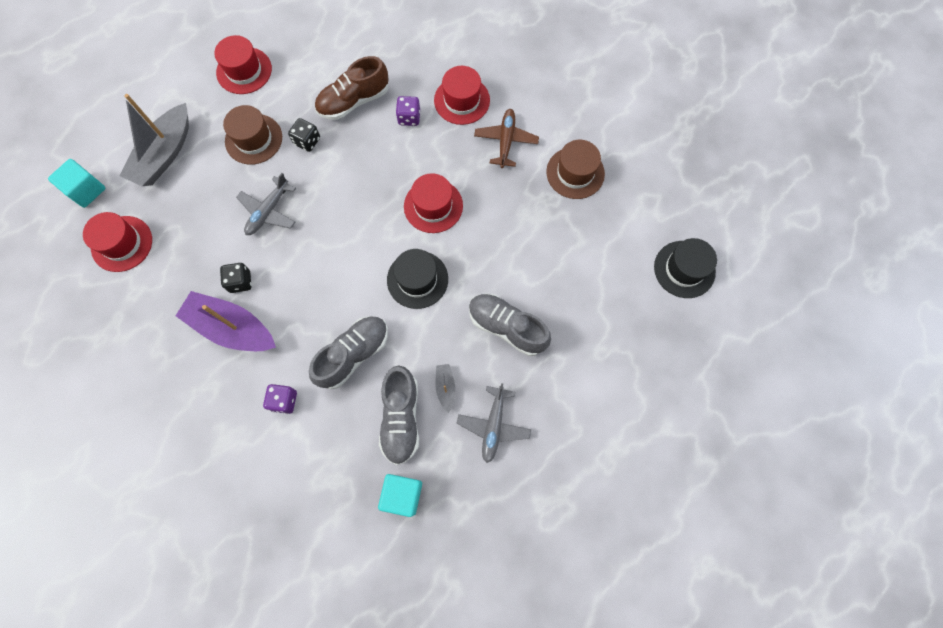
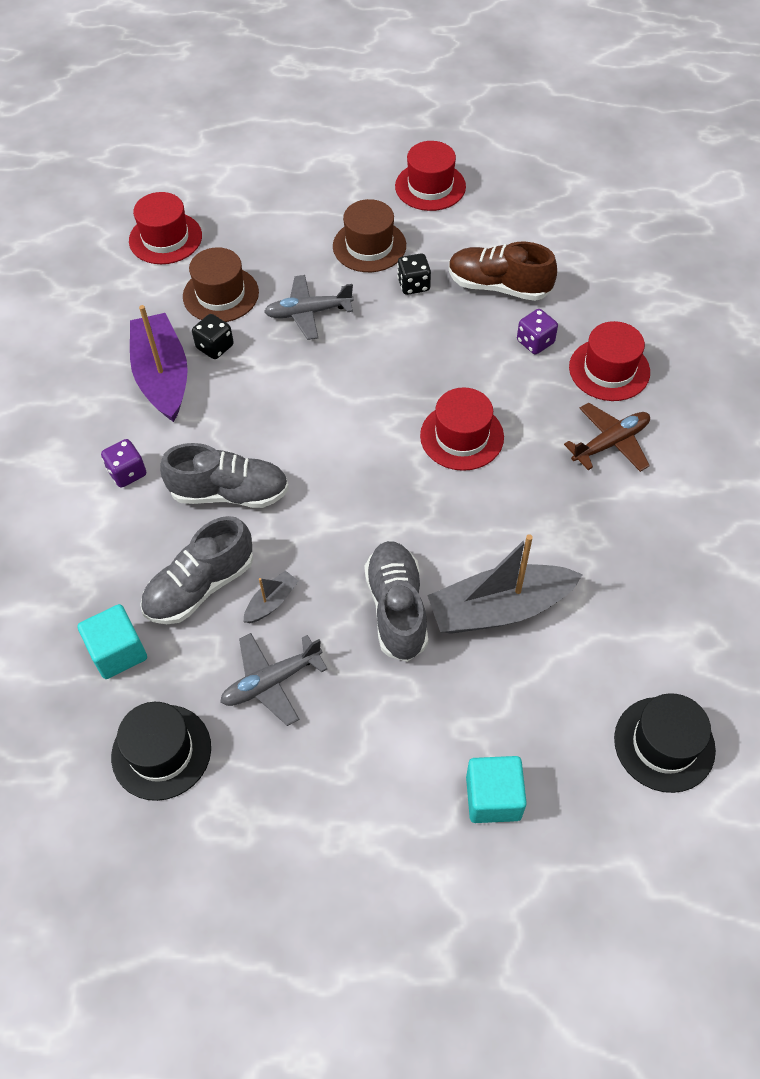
camera: 50 degrees right, 15 degrees down
turquoise cube [48,159,106,208] -> turquoise cube moved to [466,756,527,823]
grey boat [120,94,189,186] -> grey boat moved to [427,534,583,634]
black hat [387,249,448,309] -> black hat moved to [111,702,211,801]
brown hat [546,140,605,199] -> brown hat moved to [183,247,259,322]

